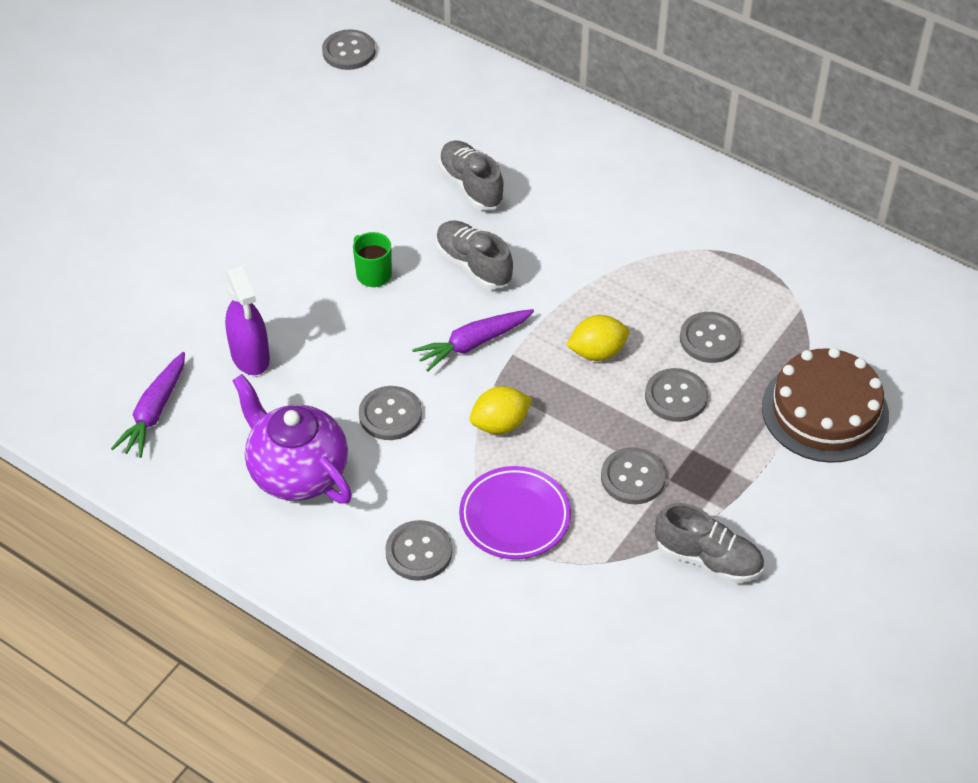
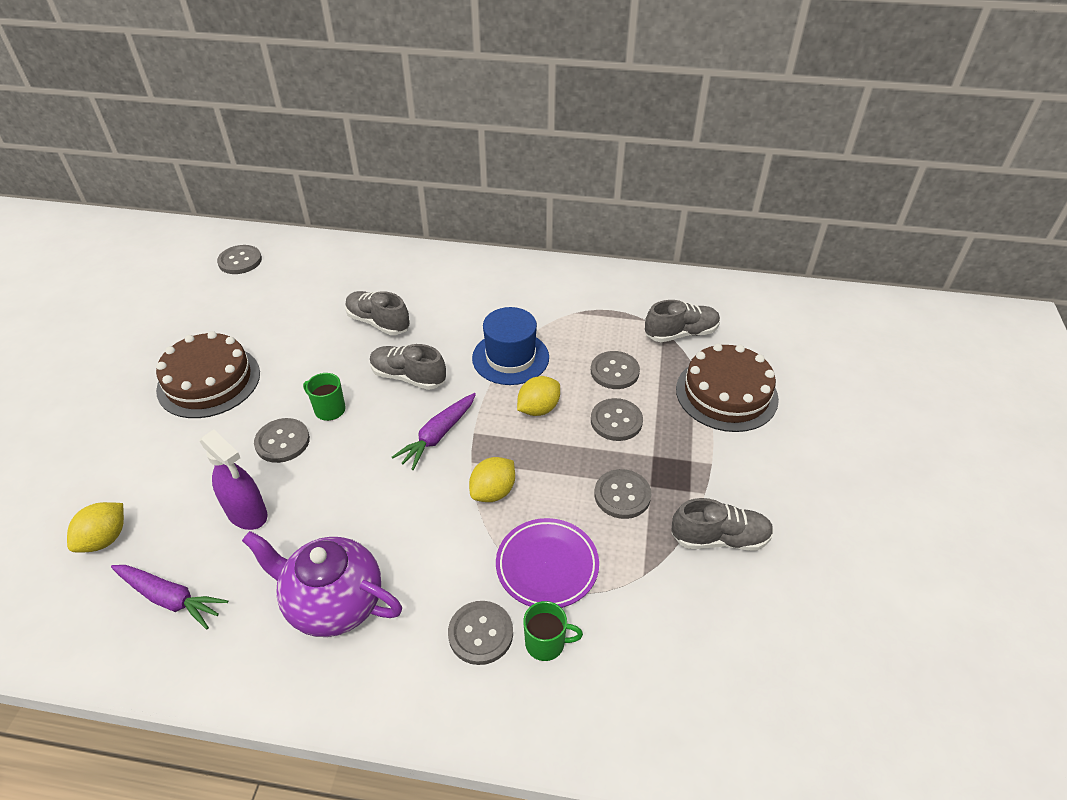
camera: 25 degrees left, 5 degrees down
purple carrot [111,352,185,458] -> purple carrot turned 60 degrees counterclockwise [111,565,228,629]
grey button [359,386,422,440] -> grey button moved to [254,418,310,463]
none -> yellow lemon [67,502,124,552]
none -> brown cake [156,331,260,418]
none -> blue hat [472,307,549,385]
none -> green mug [523,601,583,661]
none -> grey shoe [645,300,720,342]

